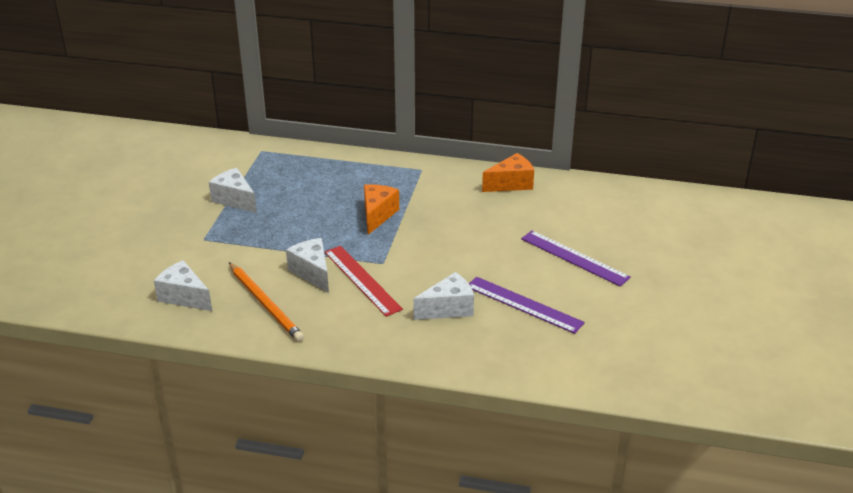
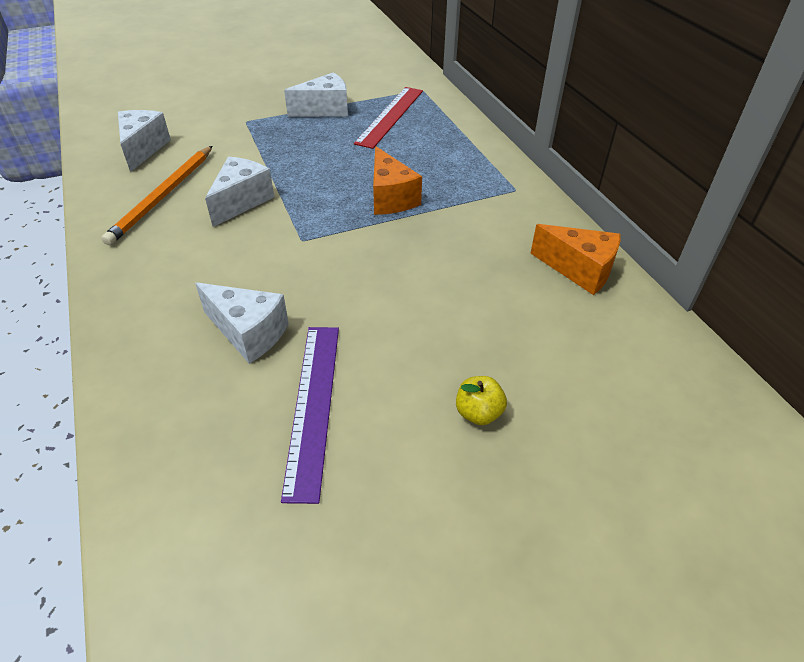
camera: 55 degrees right, 10 degrees up
white cheese [209,168,257,213] -> white cheese turned 60 degrees clockwise [284,72,348,117]
red ruler [325,246,403,317] -> red ruler moved to [354,87,423,149]
orange cheese [364,184,399,235] -> orange cheese turned 90 degrees clockwise [373,146,422,215]
purple ruler [521,230,631,286] -> yellow apple [456,376,507,425]

